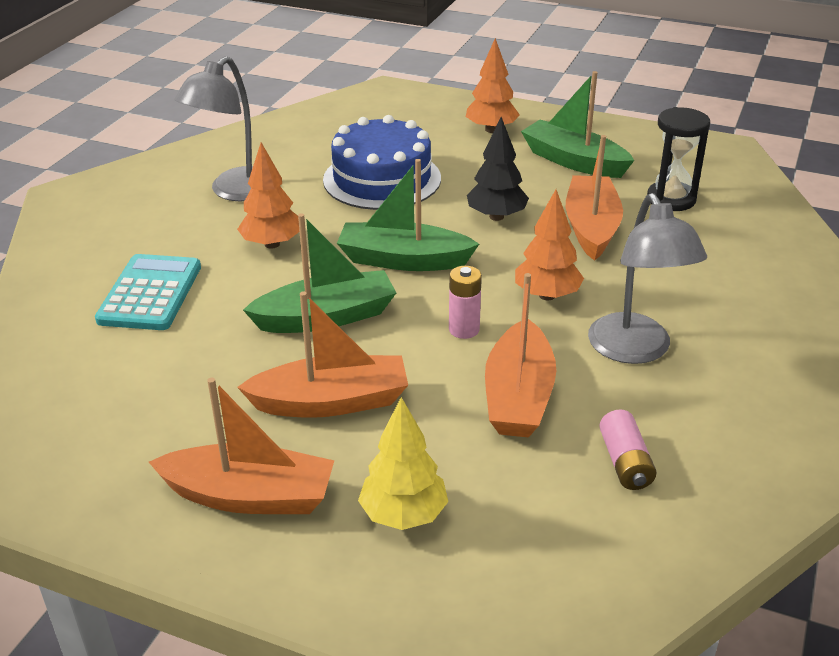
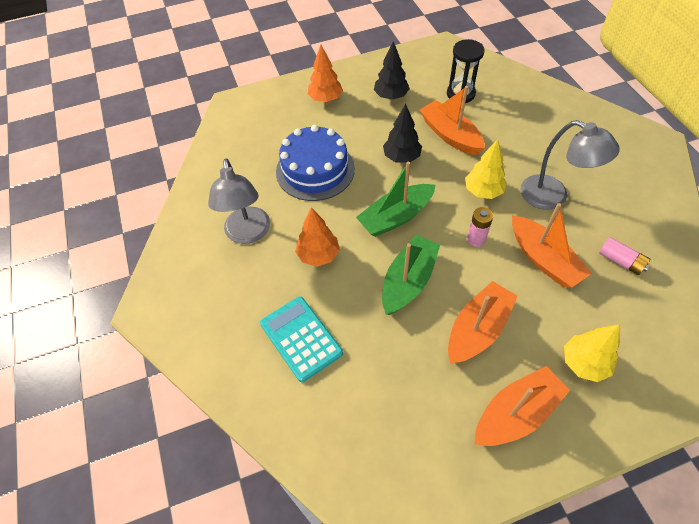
camera: 40 degrees left, 20 degrees up
orange tree [515,190,584,300] -> yellow tree [465,139,507,199]
green boat [521,71,634,178] -> black tree [374,41,410,100]

